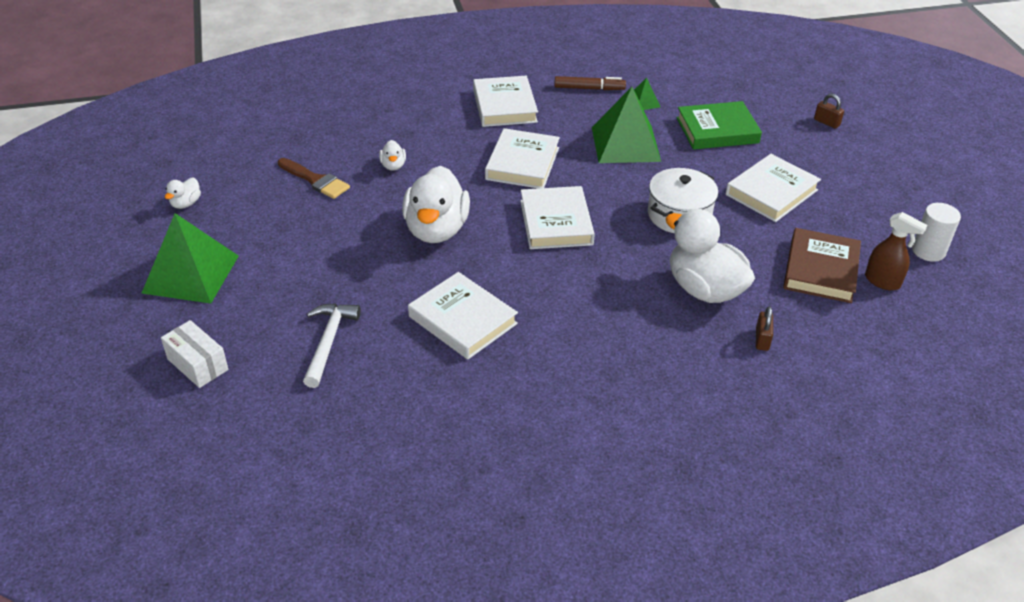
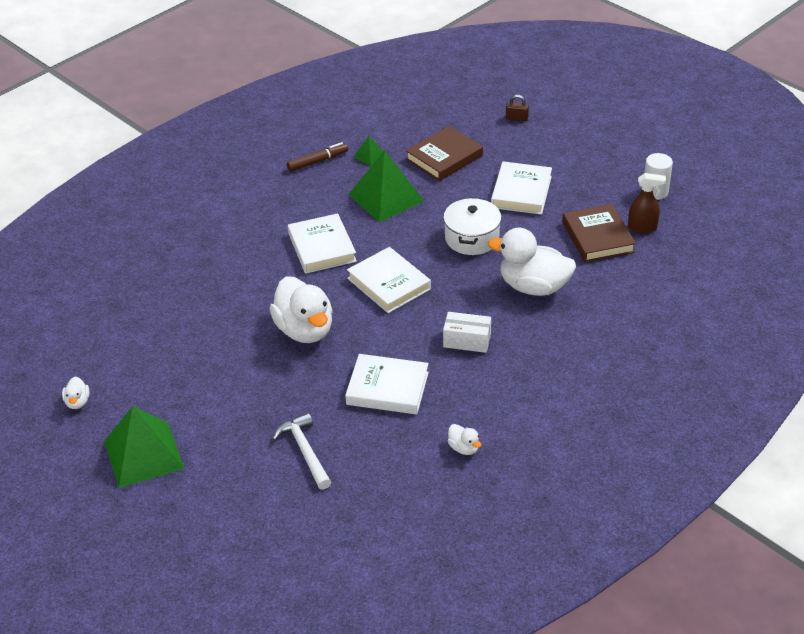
camera: 30 degrees left, 0 degrees up
white box [161,320,228,388] -> white box moved to [443,312,491,353]
brown brush [278,158,350,199] -> none
white duck [379,140,406,171] -> white duck moved to [448,424,481,455]
white book [473,76,538,127] -> none
green book [676,101,762,150] -> brown book [406,126,483,181]
brown padlock [756,306,773,351] -> none

